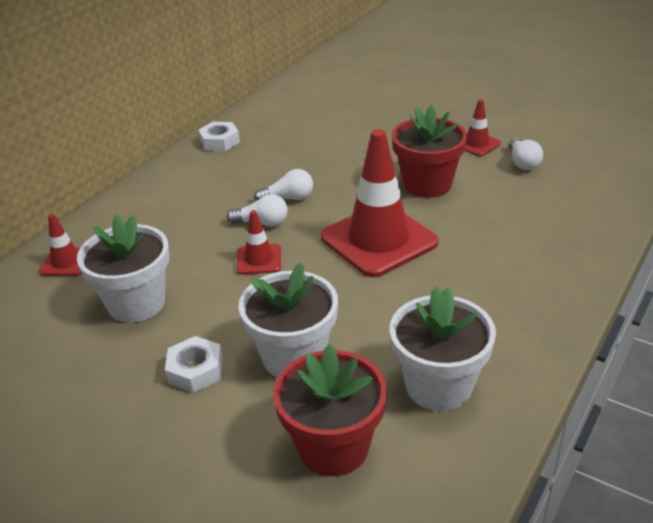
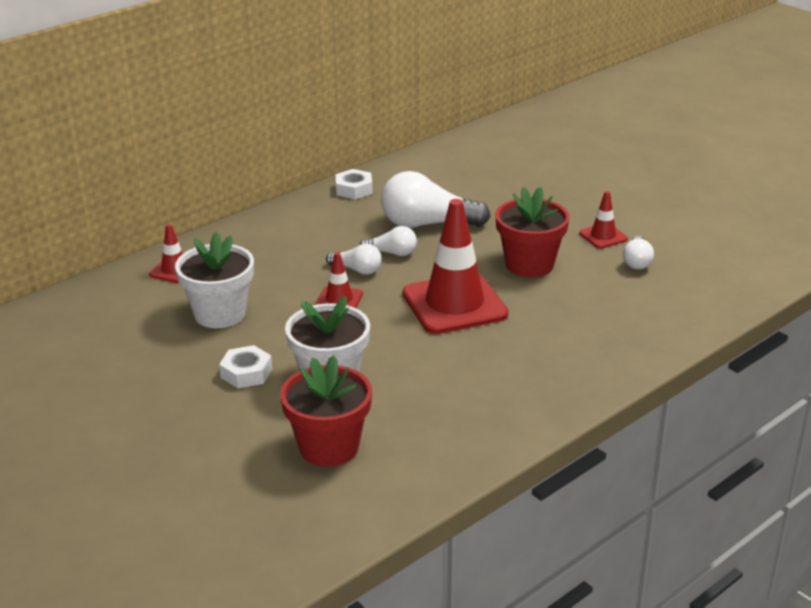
camera: 15 degrees right, 5 degrees down
white flower pot [390,287,496,411] -> none
none -> white light bulb [381,171,491,228]

